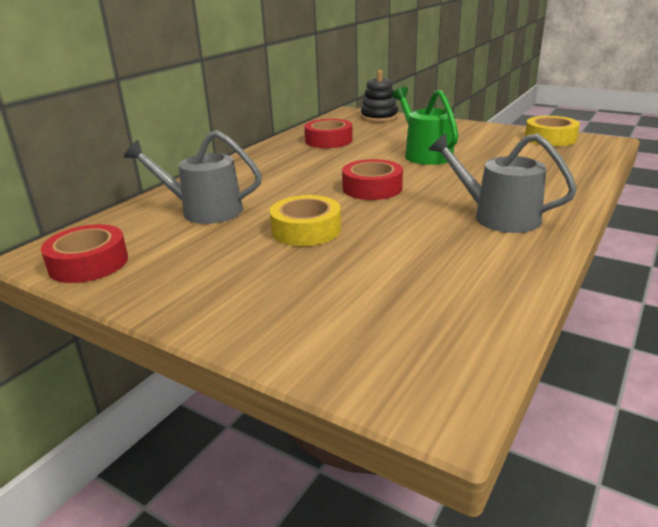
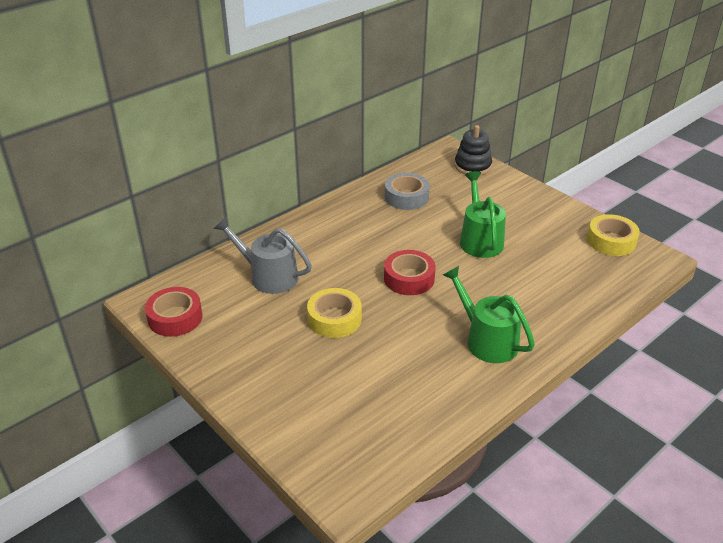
camera: 15 degrees right, 10 degrees up
red tape [304,119,353,148] -> grey tape [385,173,430,210]
grey watering can [428,133,577,233] -> green watering can [443,266,535,363]

